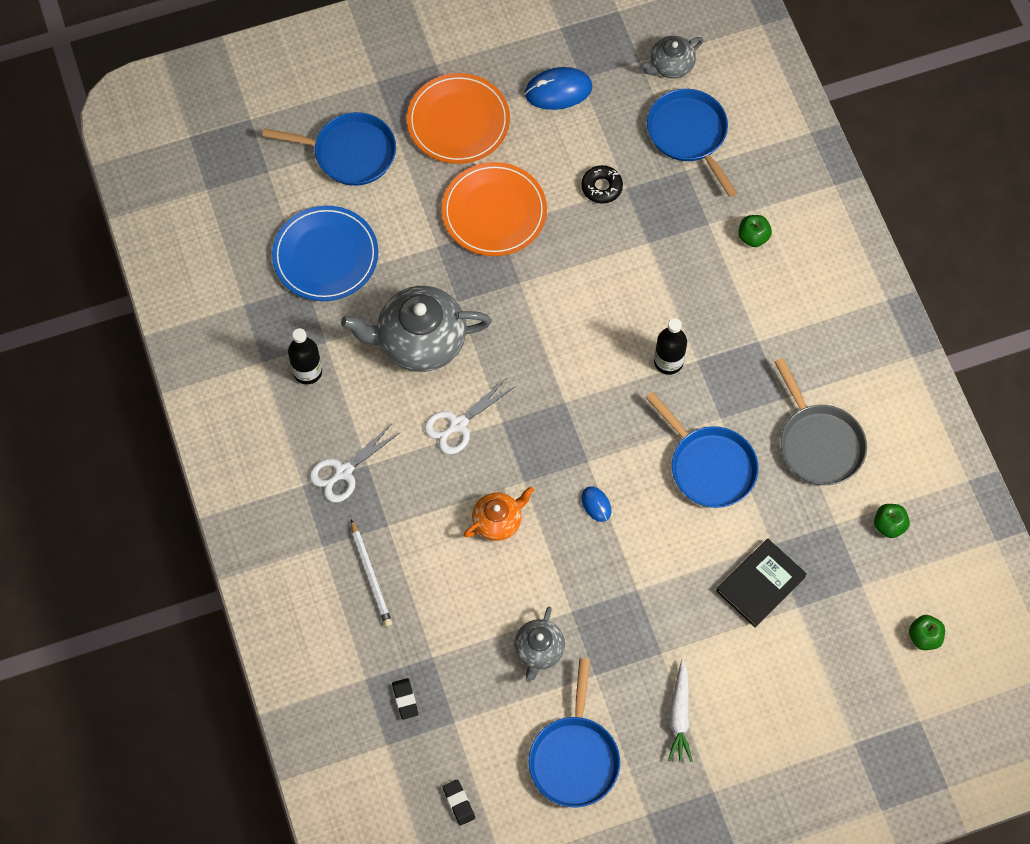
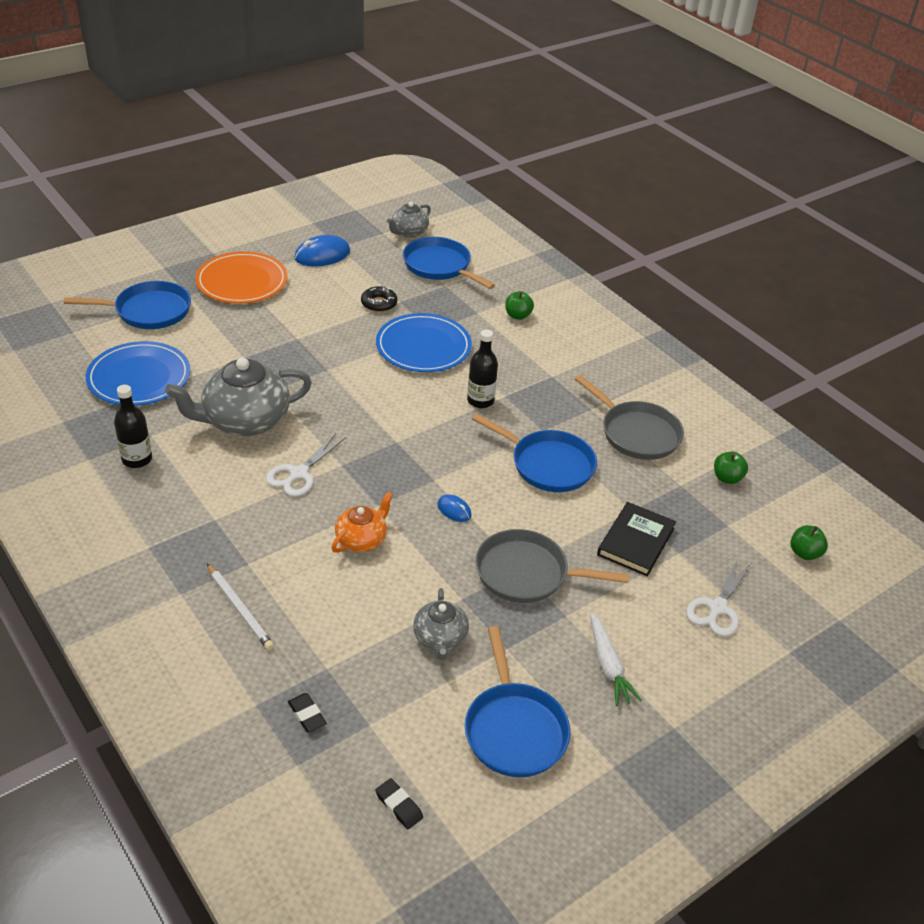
camera: 20 degrees left, 25 degrees down
white scissors [309,425,401,502] -> white scissors moved to [686,559,752,637]
orange plate [442,162,547,256] -> none
none -> blue plate [376,313,472,372]
none -> grey pan [475,529,629,603]

